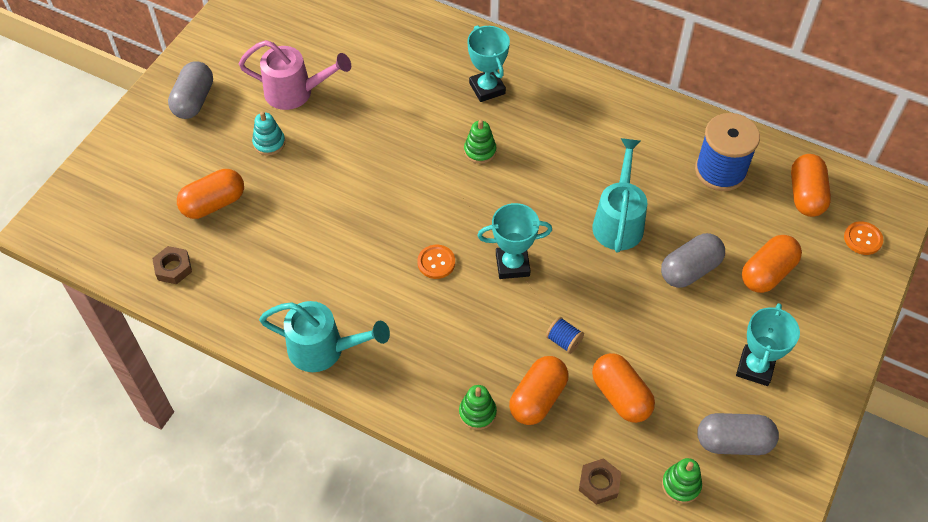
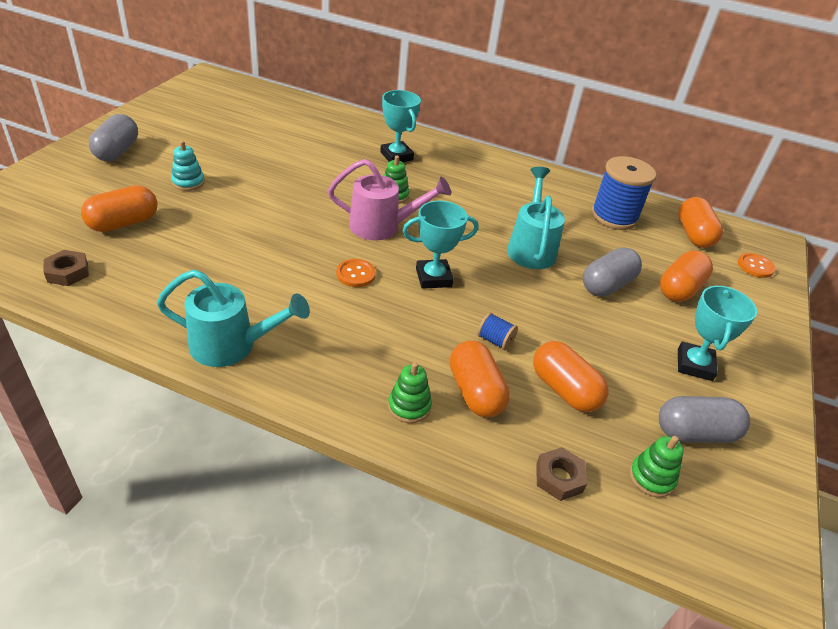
camera: 10 degrees left, 15 degrees down
pink watering can [239,40,351,110] -> pink watering can moved to [328,159,451,240]
orange capsule [509,356,569,425] -> orange capsule turned 45 degrees counterclockwise [450,341,510,418]

